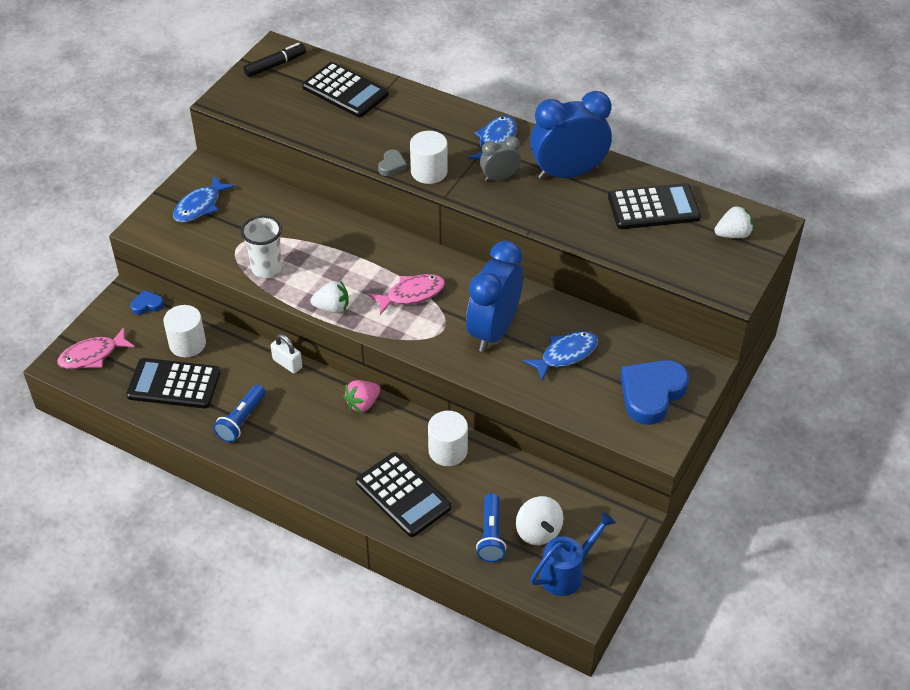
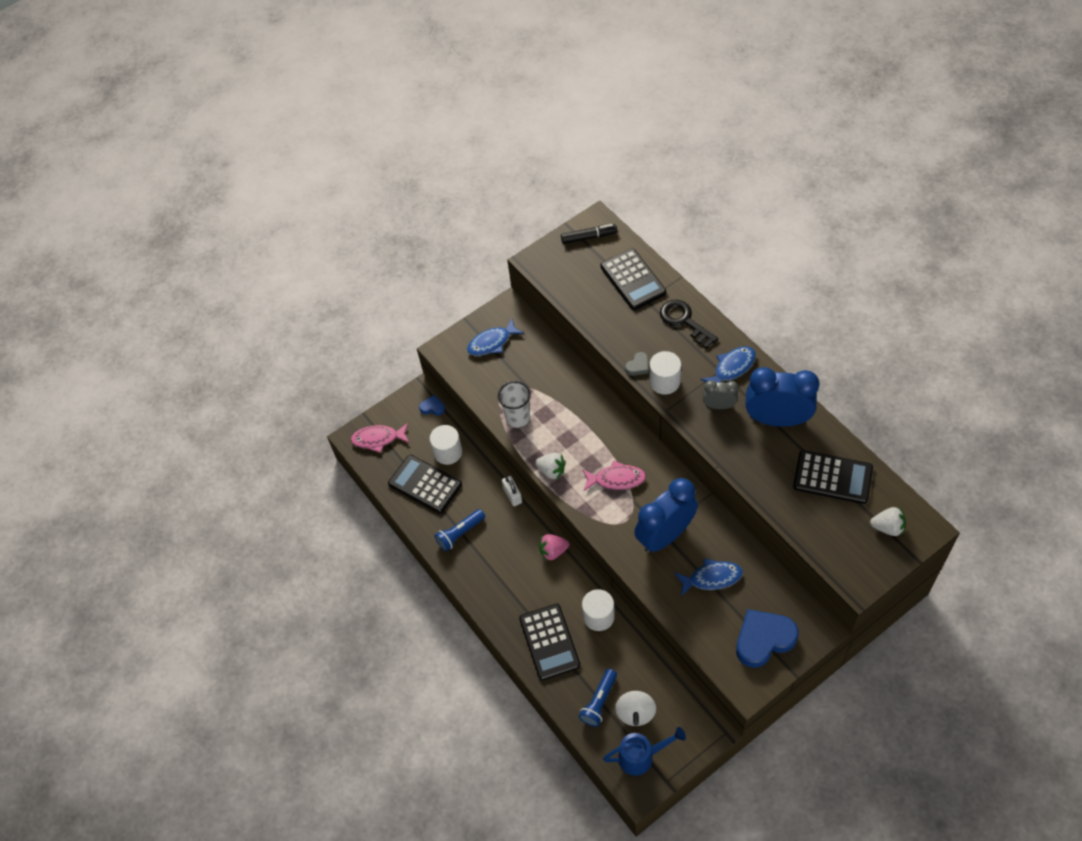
camera: 30 degrees right, 10 degrees up
none -> black key [660,300,718,349]

